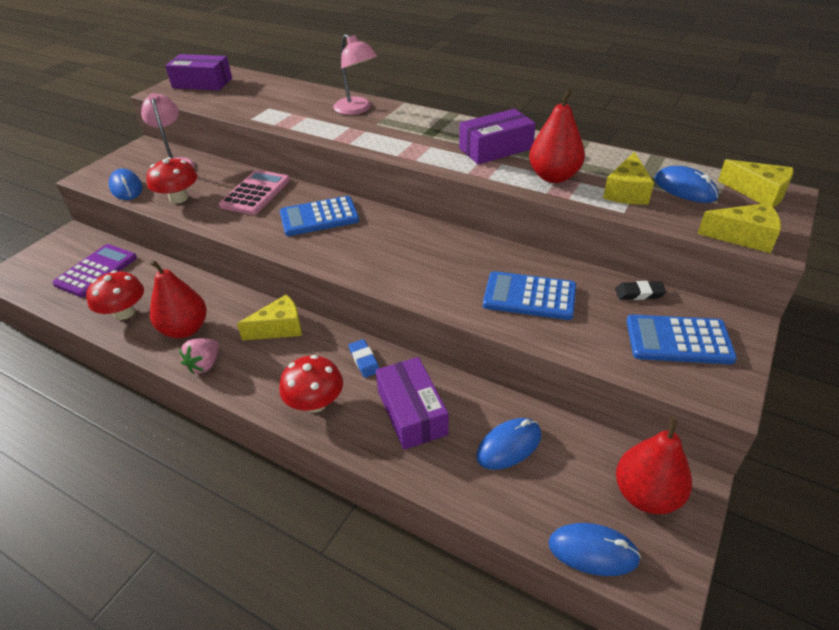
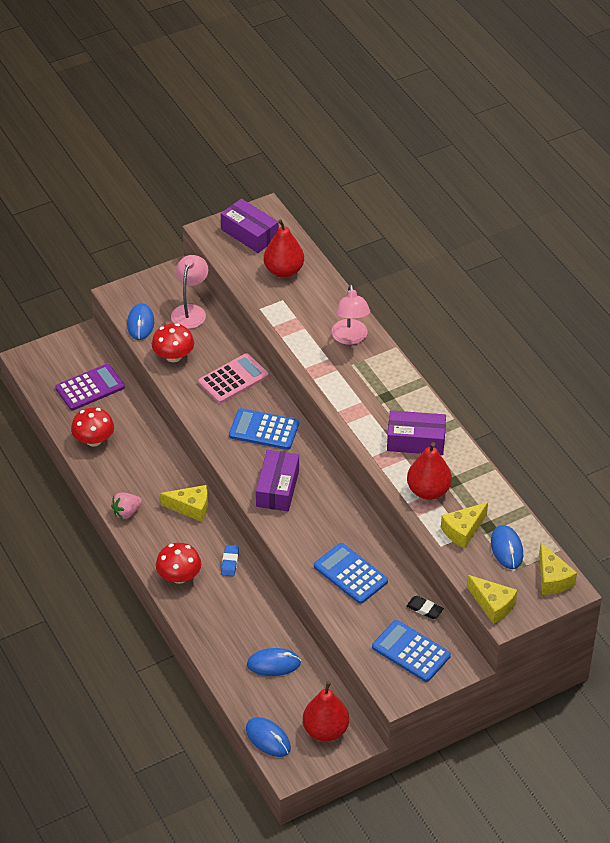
camera: 30 degrees right, 5 degrees up
red pear [150,260,207,338] -> red pear moved to [264,219,304,278]
purple box [376,357,448,450] -> purple box moved to [256,450,299,511]

